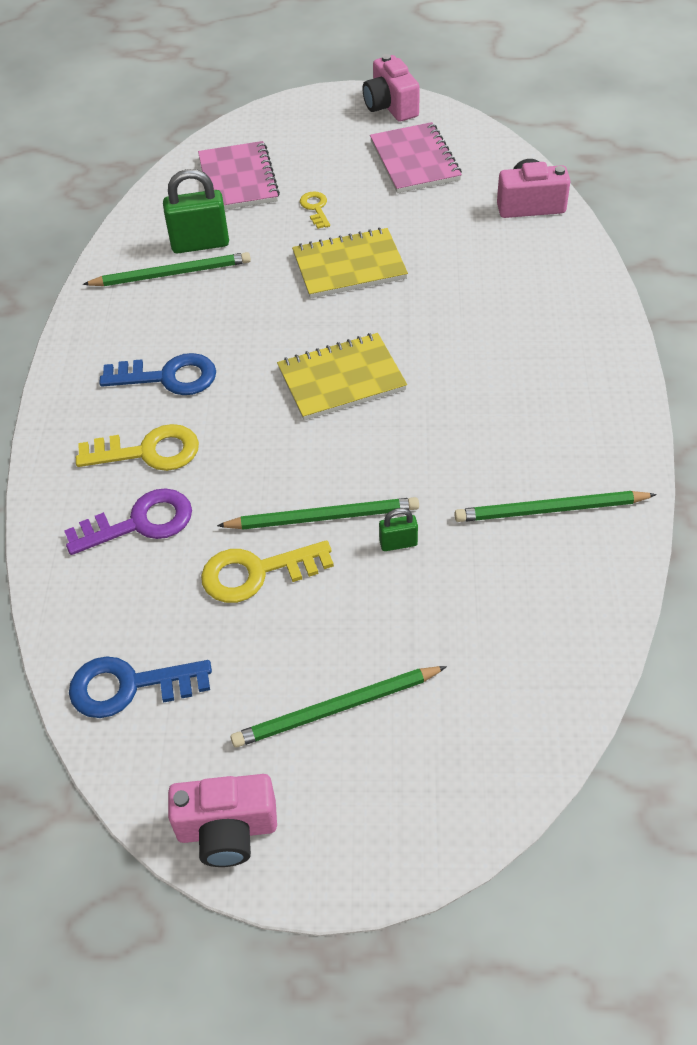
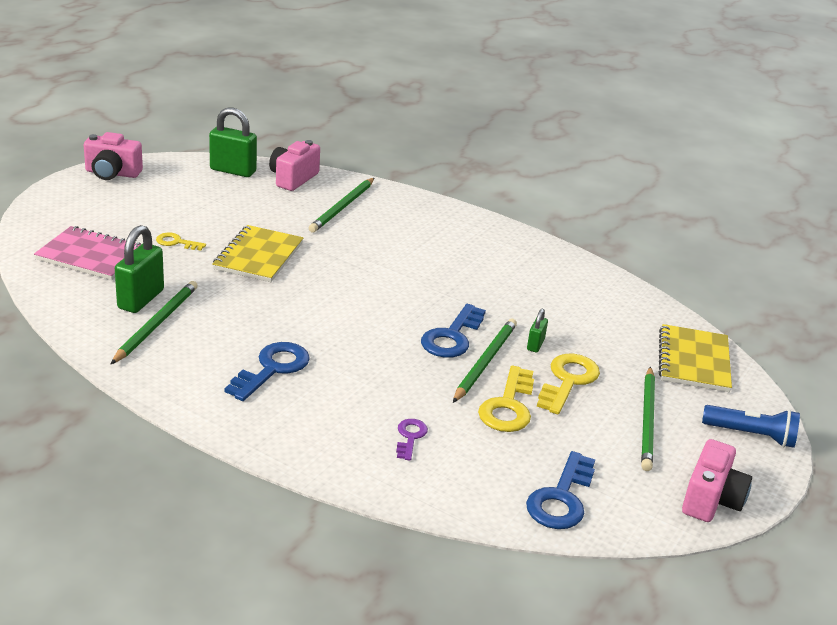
camera: 65 degrees left, 20 degrees down
purple key [64,488,192,555] -> purple key [396,419,428,461], size x0.56
yellow key [76,424,199,471] -> yellow key moved to [537,354,600,415]
yellow notebook [277,333,407,421] -> yellow notebook moved to [659,324,732,392]
pink notebook [370,122,462,193] -> none
green pencil [454,491,657,522] -> green pencil moved to [309,178,374,233]
none -> green padlock [209,108,257,177]
none -> blue key [421,304,486,358]
none -> blue flashlight [702,405,800,448]

